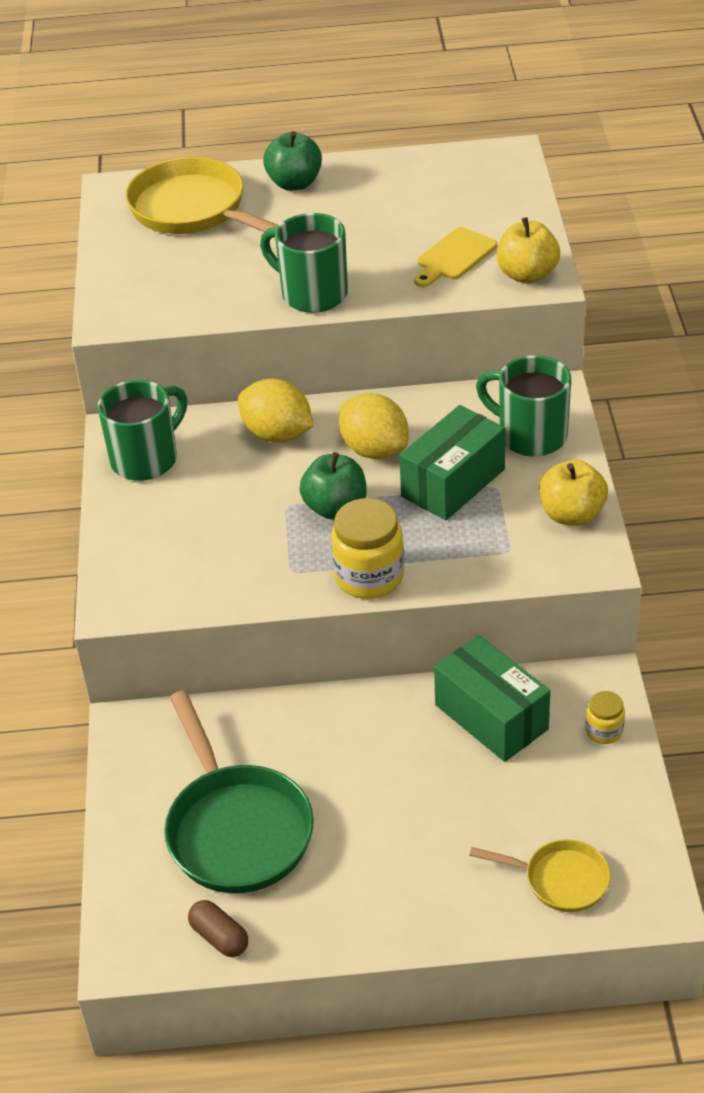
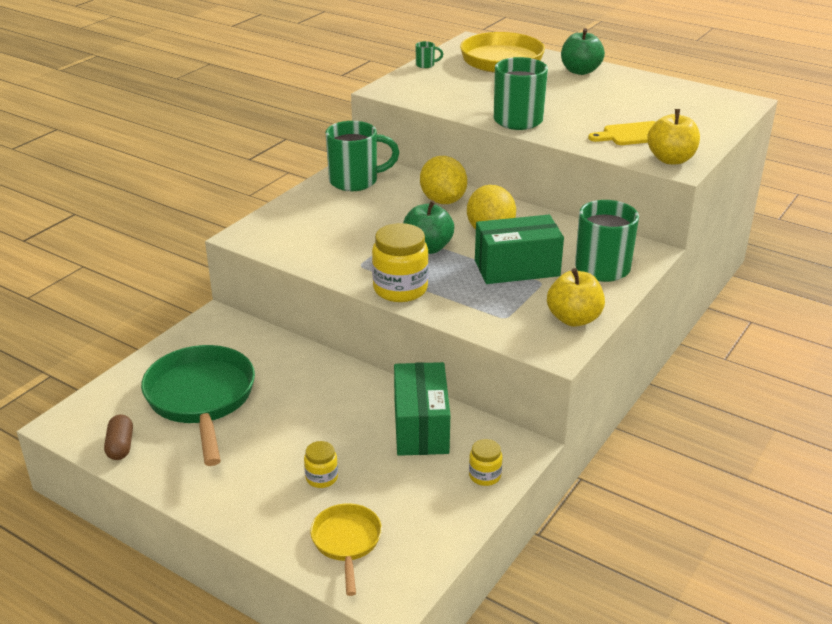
camera: 35 degrees right, 10 degrees down
green pan [164,690,314,893] -> green pan turned 150 degrees clockwise [141,345,255,466]
yellow pan [469,839,611,912] -> yellow pan turned 150 degrees counterclockwise [310,503,382,596]
none -> yellow jar [304,441,338,488]
none -> green mug [415,41,443,68]

